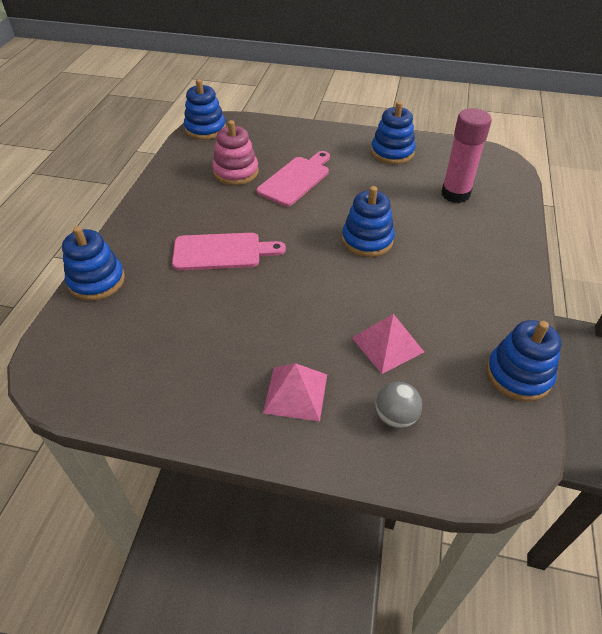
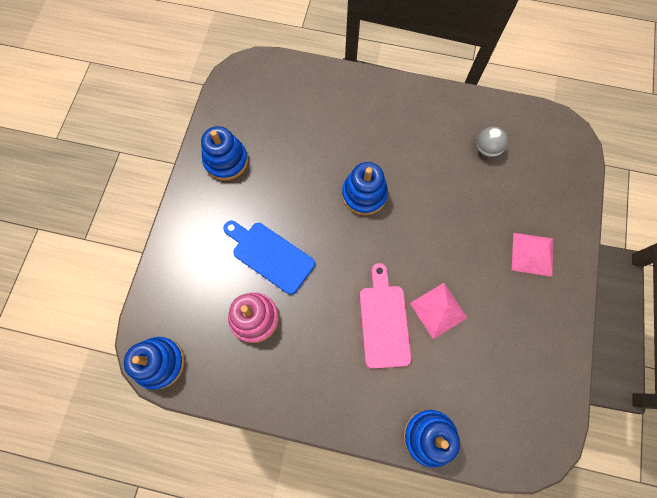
camera: 90 degrees left, 25 degrees up
pink cutting board [257,151,330,206] -> blue cutting board [223,221,315,295]
pink pyramid [352,314,424,374] -> pink pyramid moved to [410,283,467,339]
grey ball [375,382,422,428] -> grey ball moved to [477,127,508,157]
pink glue stick [441,108,492,203] -> none
blue stacking toy [487,320,561,401] -> none

